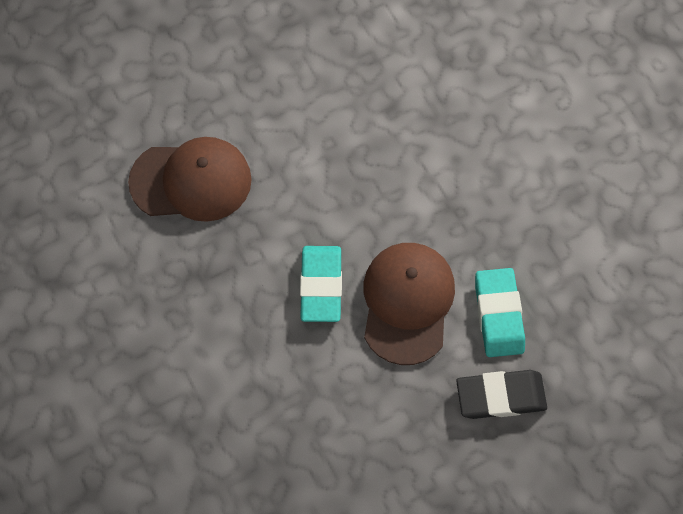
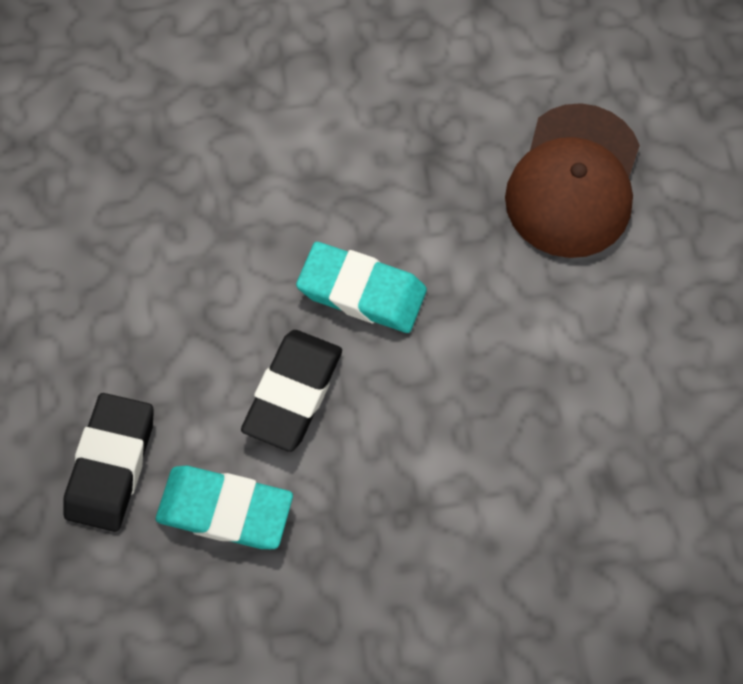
camera: 110 degrees right, 0 degrees up
brown cap [363,243,455,365] -> black eraser [241,330,342,452]

